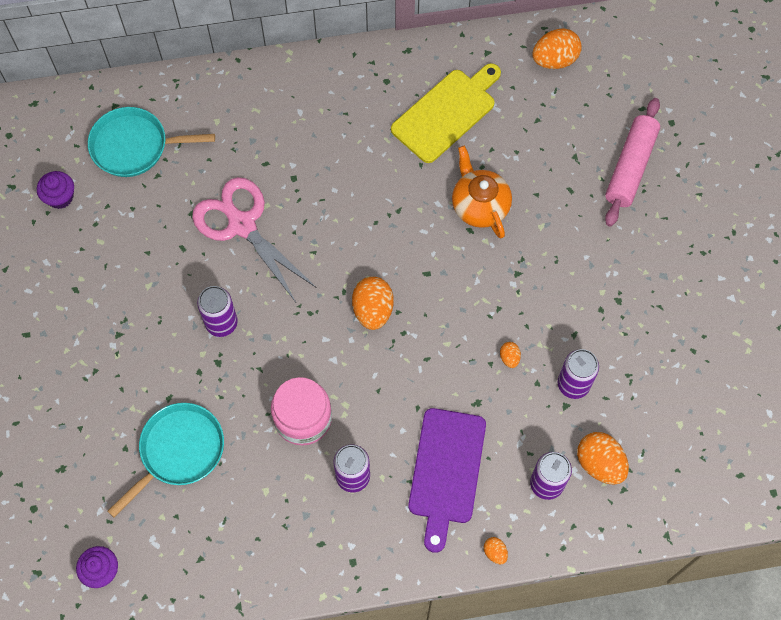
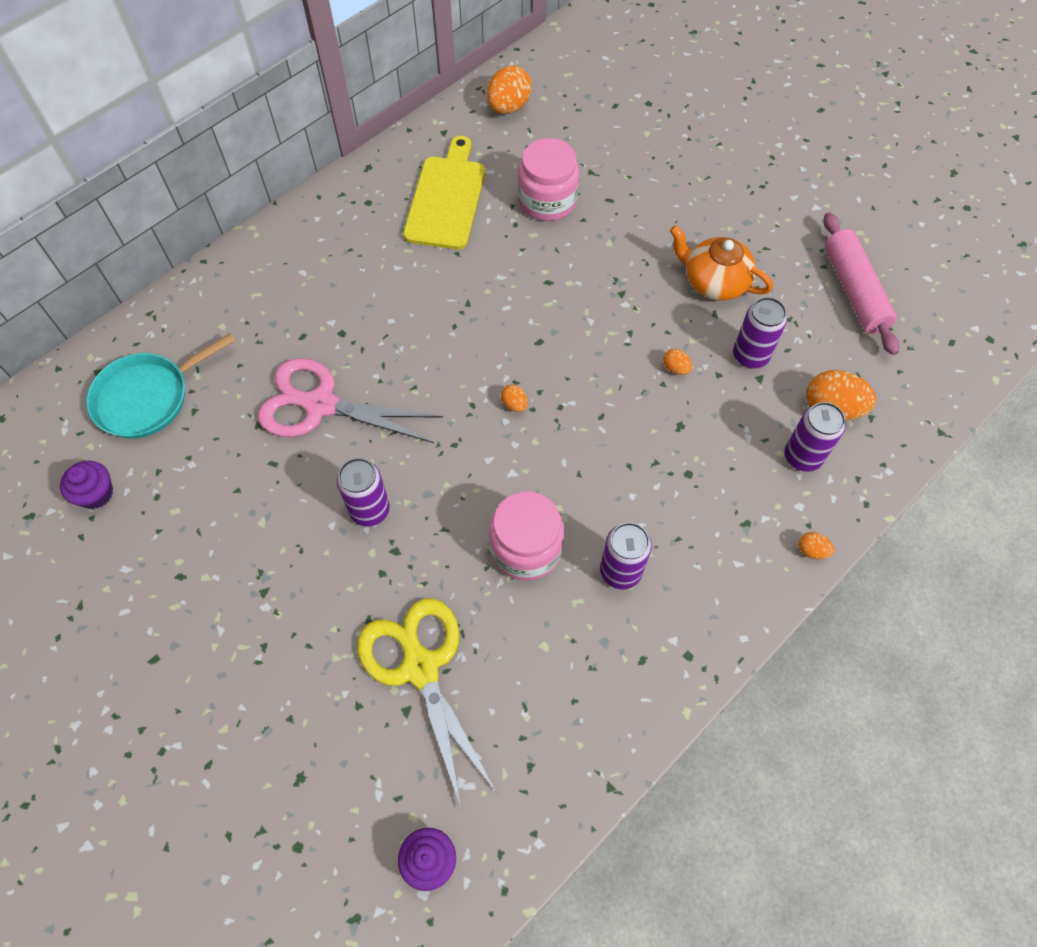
camera: 35 degrees left, 5 degrees down
turquoise pan [107,403,224,518] -> yellow scissors [357,598,496,810]
orange egg [352,277,394,330] -> orange egg [501,384,528,412], size x0.49
purple cutting board [408,408,486,553] -> none
orange teapot [452,146,512,238] -> orange teapot moved to [670,225,773,300]
pink rolling pin [605,98,660,227] -> pink rolling pin moved to [823,212,899,355]
none -> pink jar [518,138,579,221]

